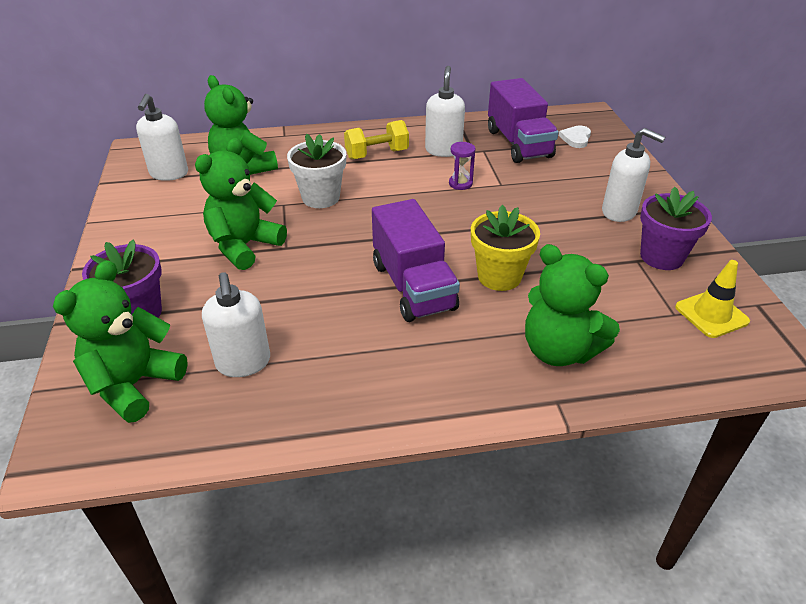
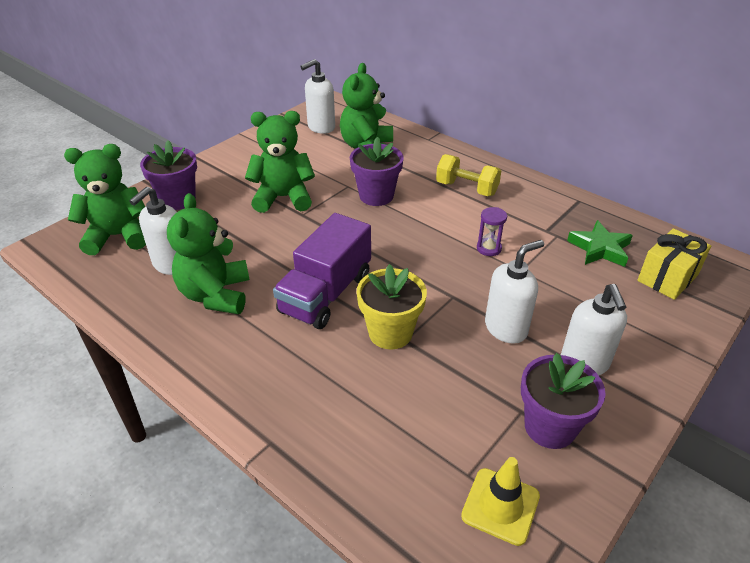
camera: 50 degrees right, 0 degrees up
white flower pot [287,134,346,208] -> purple flower pot [350,137,404,206]
white soap dispenser [425,66,465,157] -> white soap dispenser moved to [485,240,544,344]
purple truck [488,78,559,163] -> green star [567,220,633,267]
green teddy bear [525,244,620,366] -> green teddy bear moved to [167,193,249,314]
white heart [559,125,591,148] -> yellow gift [637,228,711,300]

